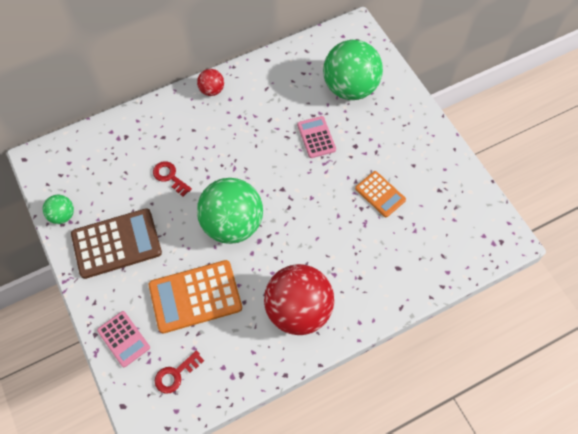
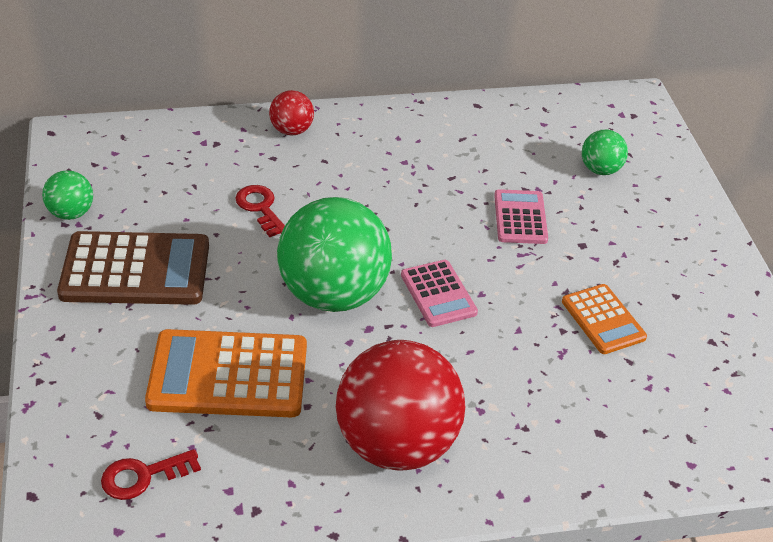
camera: 15 degrees right, 20 degrees down
pink calculator [97,311,150,367] -> pink calculator moved to [401,260,478,327]
red ball [197,69,224,96] -> red ball moved to [269,90,314,135]
green ball [323,40,383,100] -> green ball [582,130,628,175], size x0.46

